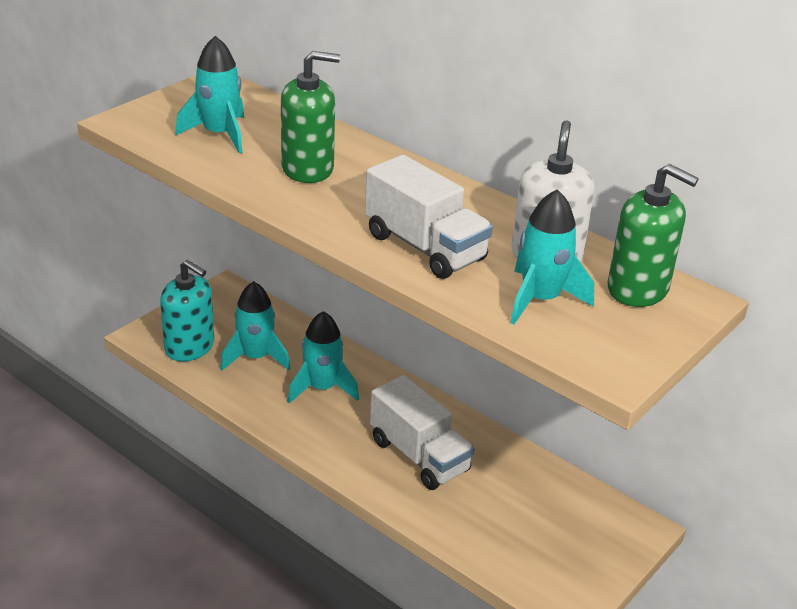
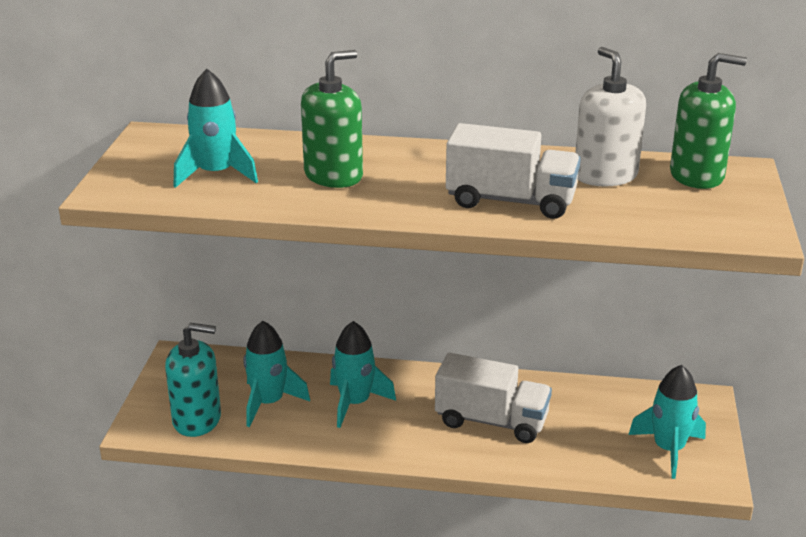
camera: 30 degrees left, 5 degrees down
turquoise rocket [510,190,594,325] -> turquoise rocket moved to [628,365,706,479]

